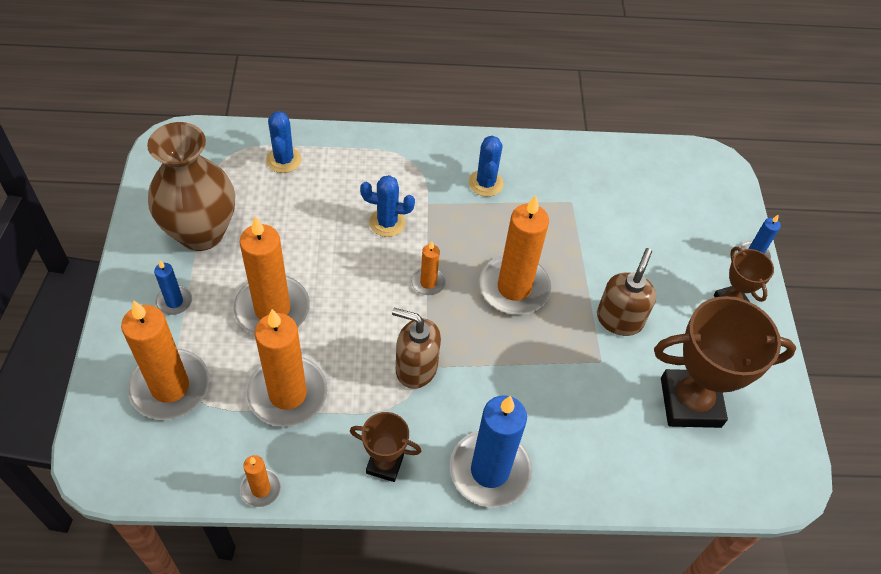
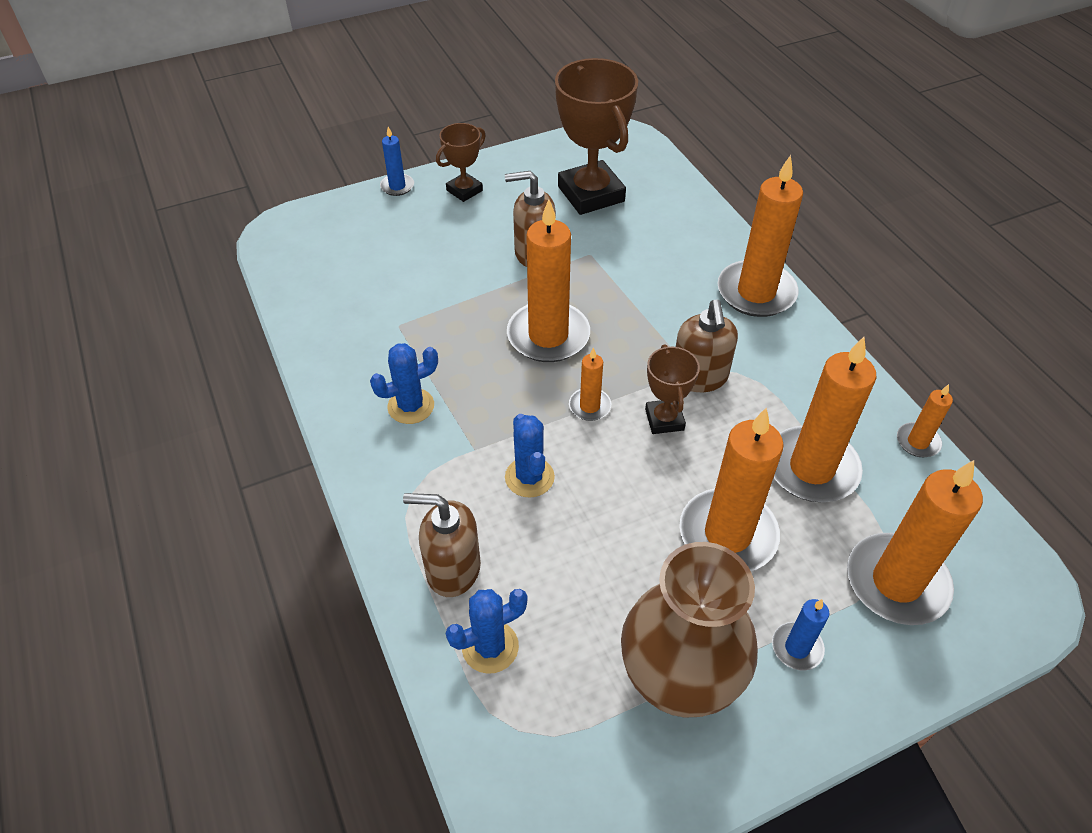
camera: 110 degrees left, 5 degrees down
brown trophy [350,412,421,482] -> brown trophy moved to [645,344,700,434]
blue candle [450,395,532,507] -> orange candle [717,155,803,317]
none -> brown soap dispenser [403,493,481,597]

